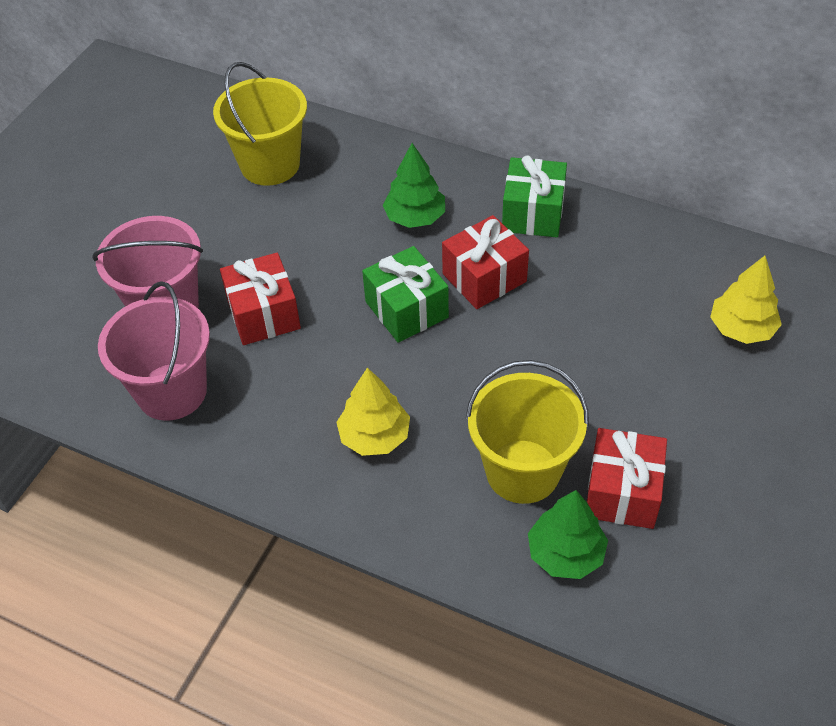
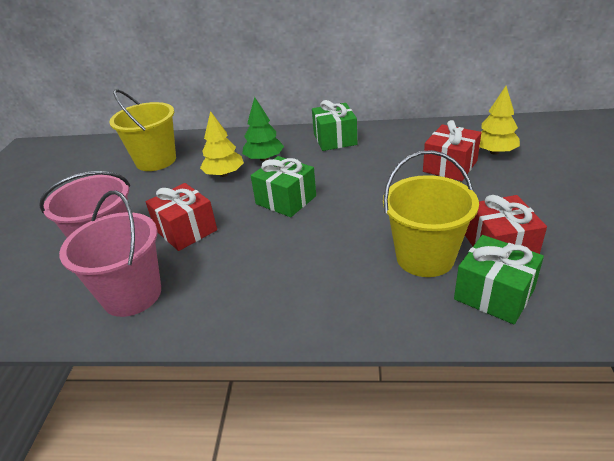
camera: 20 degrees left, 15 degrees down
yellow tree [336,368,410,456] -> yellow tree moved to [200,111,244,177]
red gift [442,215,529,309] -> red gift moved to [423,120,482,181]
green tree [528,490,608,579] -> green gift [454,235,544,325]

